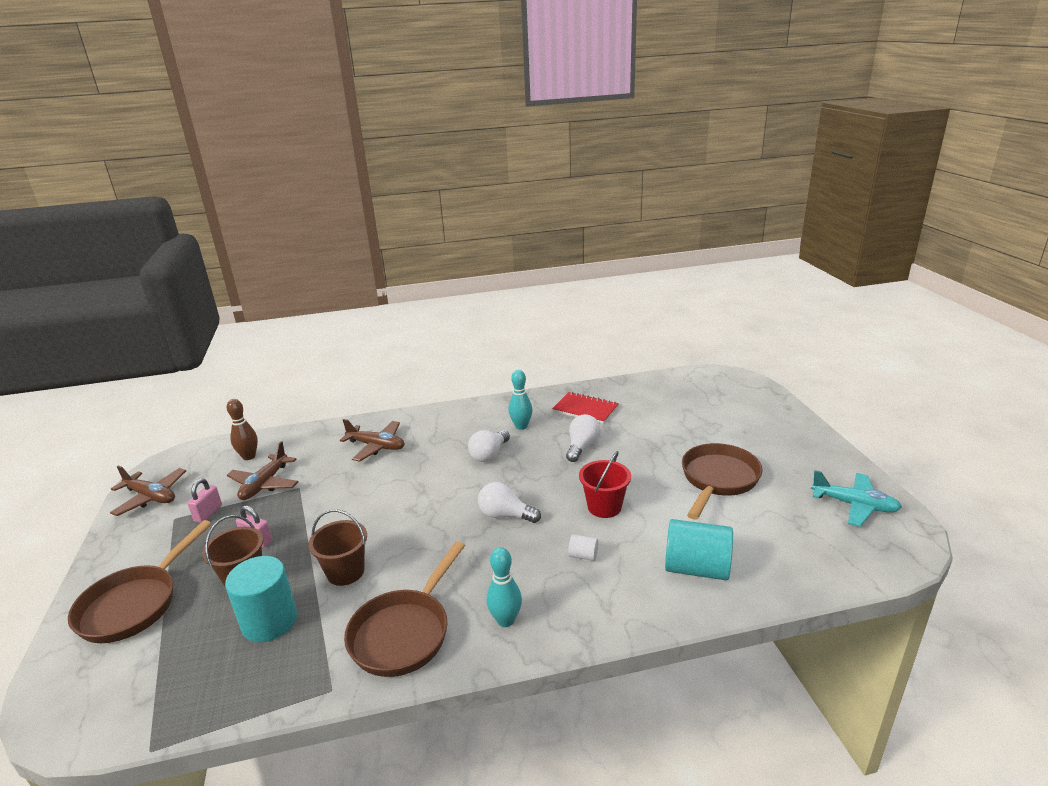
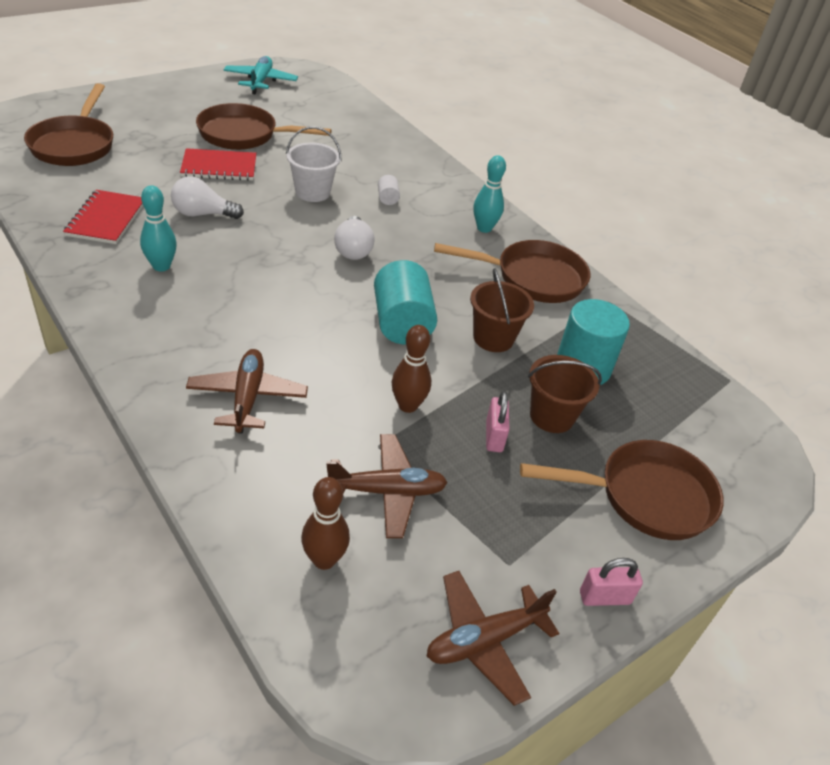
camera: 120 degrees left, 15 degrees up
brown plane [110,465,186,516] -> brown plane turned 120 degrees counterclockwise [427,571,559,706]
pink padlock [187,479,222,523] -> pink padlock moved to [580,558,643,606]
white light bulb [468,430,510,462] -> none
red bucket [579,451,631,518] -> white bucket [286,126,341,202]
turquoise cylinder [665,519,733,580] -> turquoise cylinder moved to [374,260,437,344]
none -> brown pan [24,83,113,166]
none -> red notebook [180,148,256,181]
none -> brown bowling pin [392,325,431,413]

